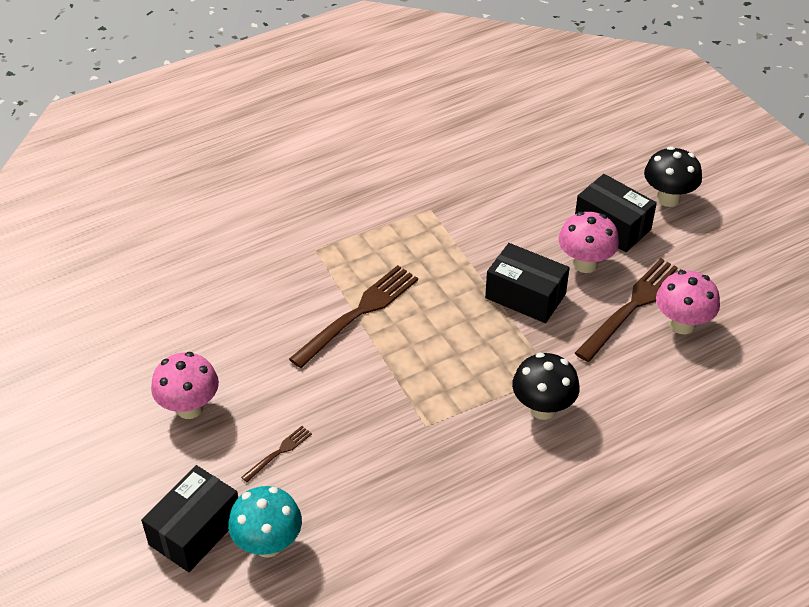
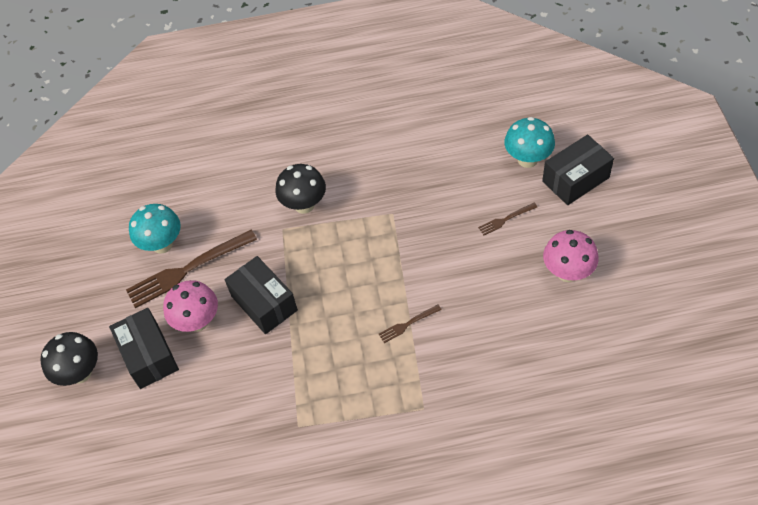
camera: 155 degrees left, 10 degrees up
brown fork [289,265,418,368] -> brown fork [379,305,442,343], size x0.47
pink mushroom [656,270,720,334] -> turquoise mushroom [129,204,181,254]

